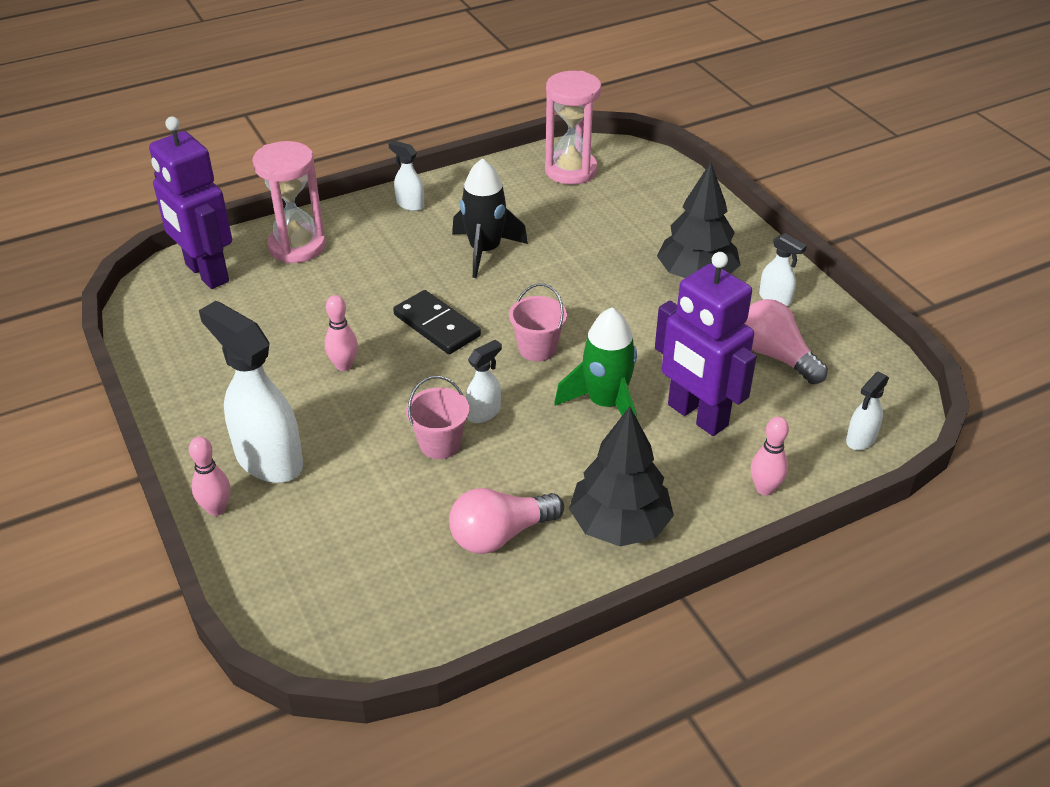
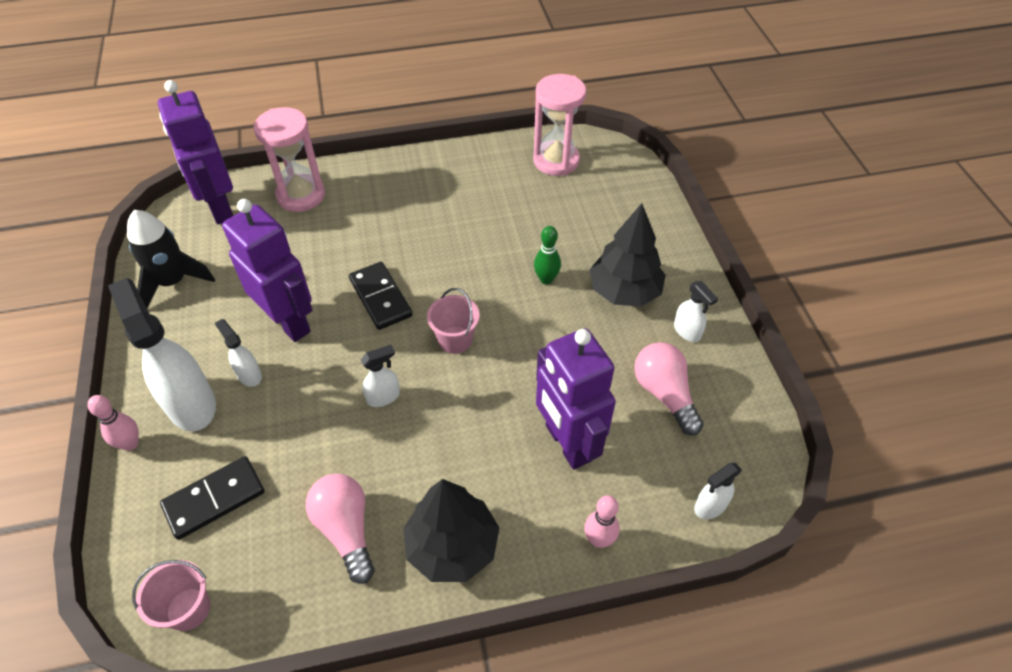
camera: 15 degrees right, 10 degrees up
pink bowling pin [325,295,358,371] -> purple robot [222,199,313,342]
white spray bottle [388,140,424,211] -> white spray bottle moved to [215,319,262,387]
pink bucket [406,376,469,459] -> pink bucket moved to [132,560,210,631]
pink light bulb [449,488,564,554] -> pink light bulb turned 75 degrees clockwise [306,474,375,584]
black rocket [452,158,528,278] -> black rocket moved to [127,210,215,308]
green rocket [554,307,637,418] -> none
none -> black domino [160,456,265,540]
none -> green bowling pin [534,226,561,284]

